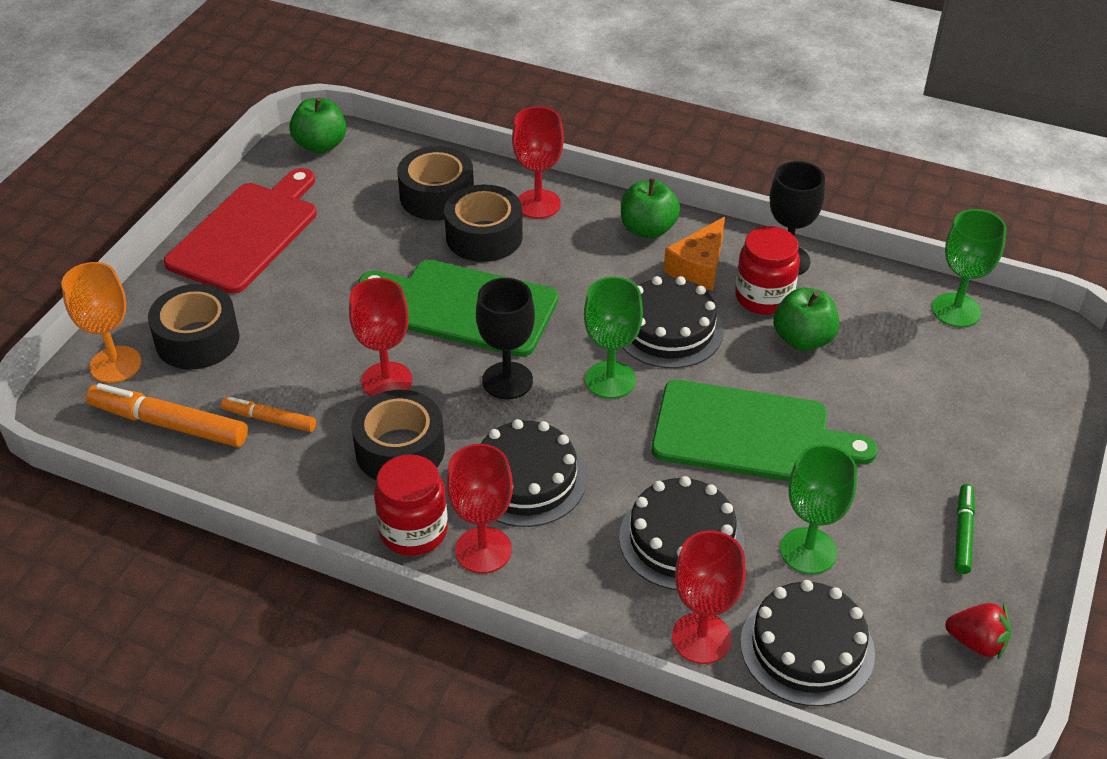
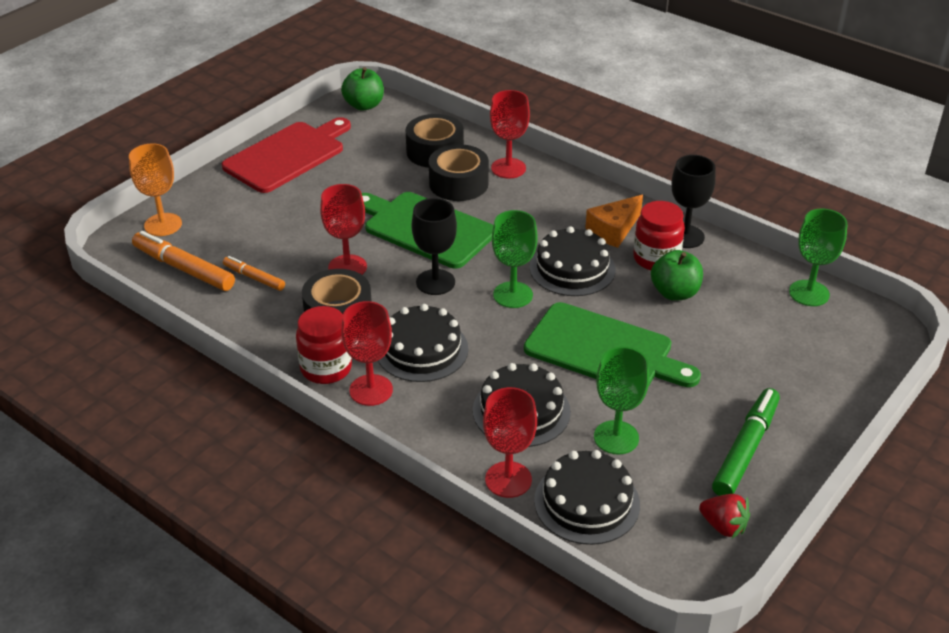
camera: 15 degrees right, 5 degrees down
black tape [148,284,240,369] -> none
green apple [621,178,680,239] -> none
green marker [955,484,975,574] -> green marker [712,388,780,496], size x1.72

